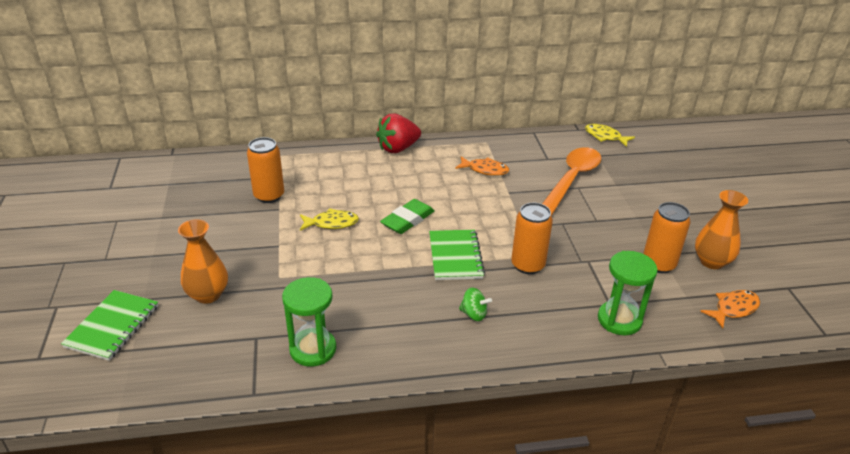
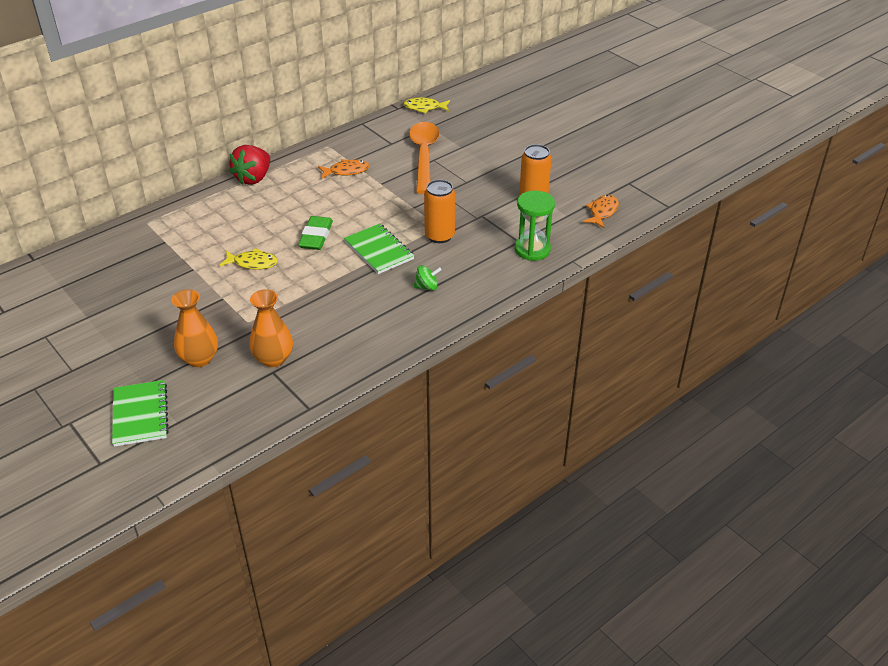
camera: 30 degrees left, 5 degrees up
orange can [247,137,284,203] -> none
green hourglass [282,277,336,367] -> none
yellow fish [300,208,359,231] -> yellow fish turned 45 degrees clockwise [219,248,278,270]
orange vase [695,190,748,269] -> orange vase moved to [249,289,293,367]

